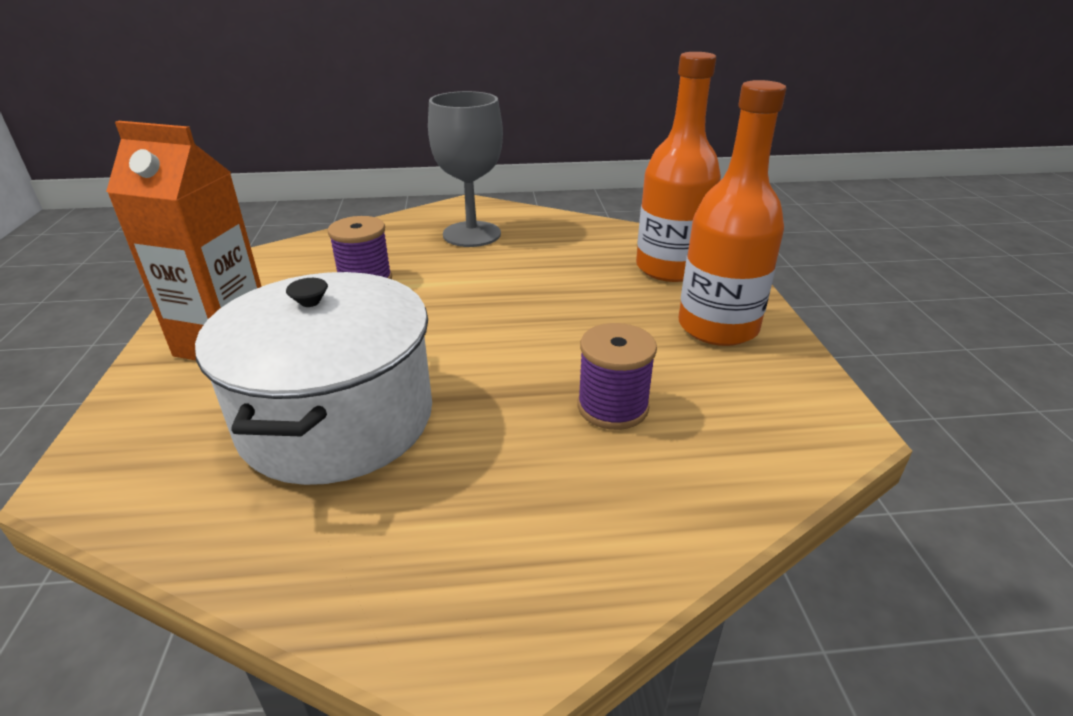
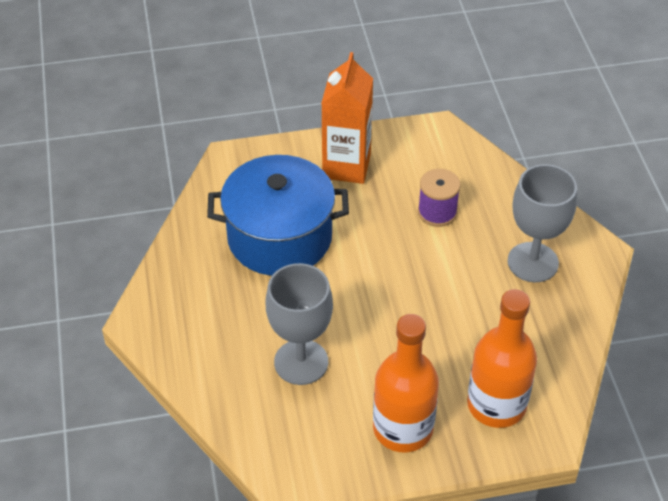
camera: 85 degrees right, 15 degrees up
white pot [195,272,432,485] -> blue pot [207,155,349,276]
purple spool [578,323,657,430] -> grey goblet [266,263,333,385]

